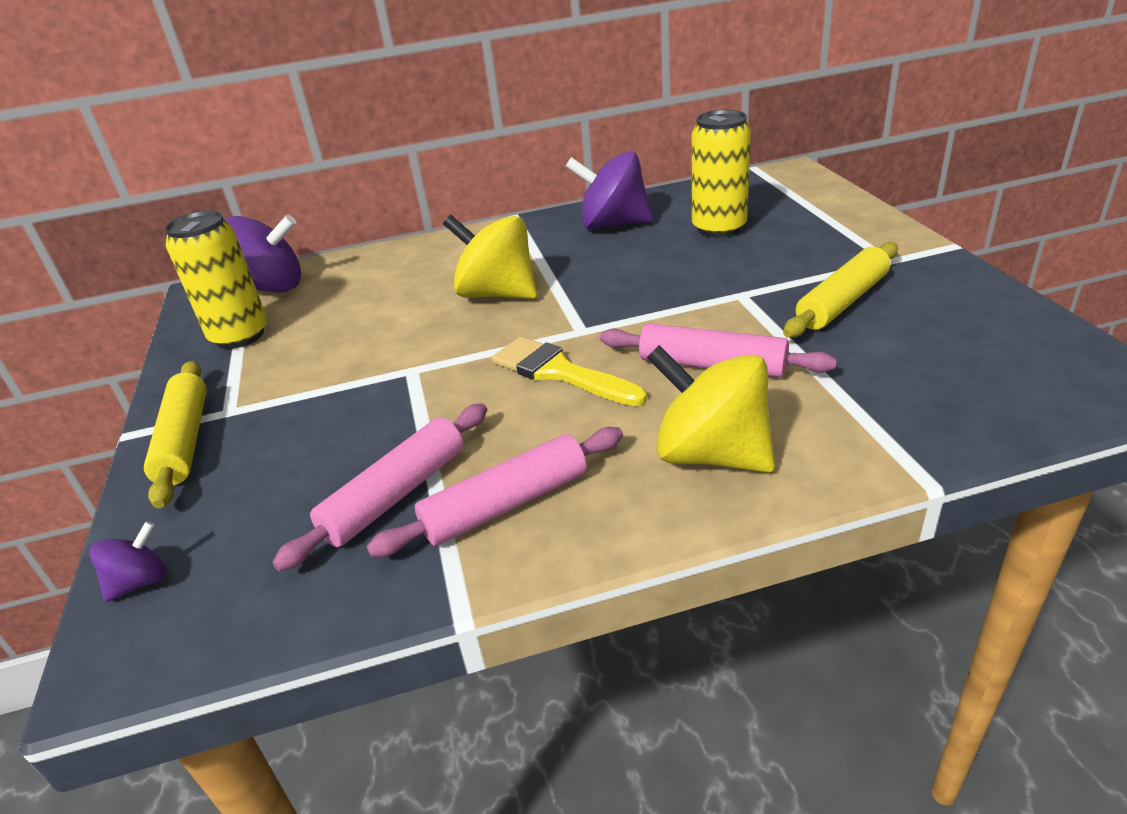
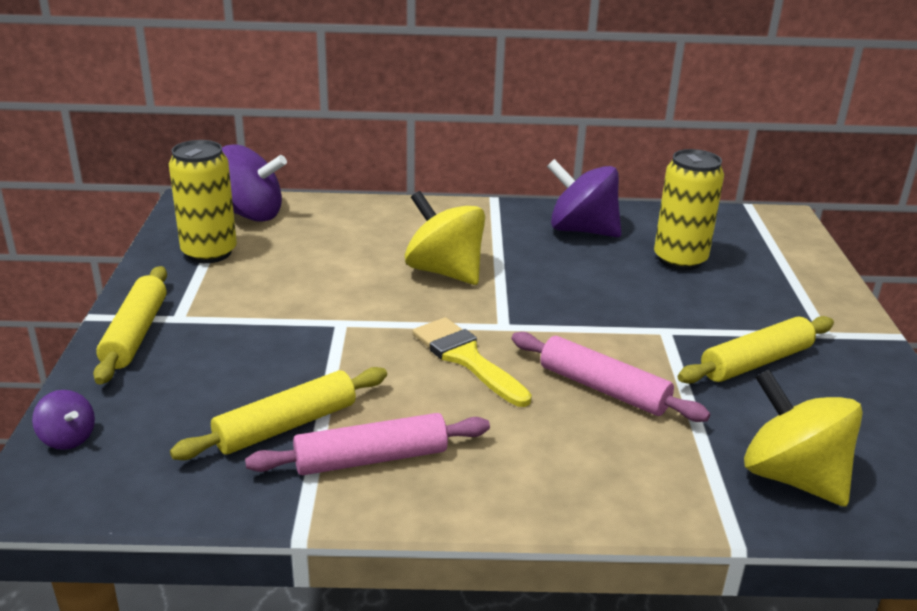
camera: 10 degrees right, 5 degrees down
purple spinning top [89,521,166,602] -> purple spinning top turned 75 degrees clockwise [32,390,95,450]
pink rolling pin [272,403,487,571] -> yellow rolling pin [170,367,387,460]
yellow spinning top [647,345,775,473] -> yellow spinning top moved to [744,369,863,507]

